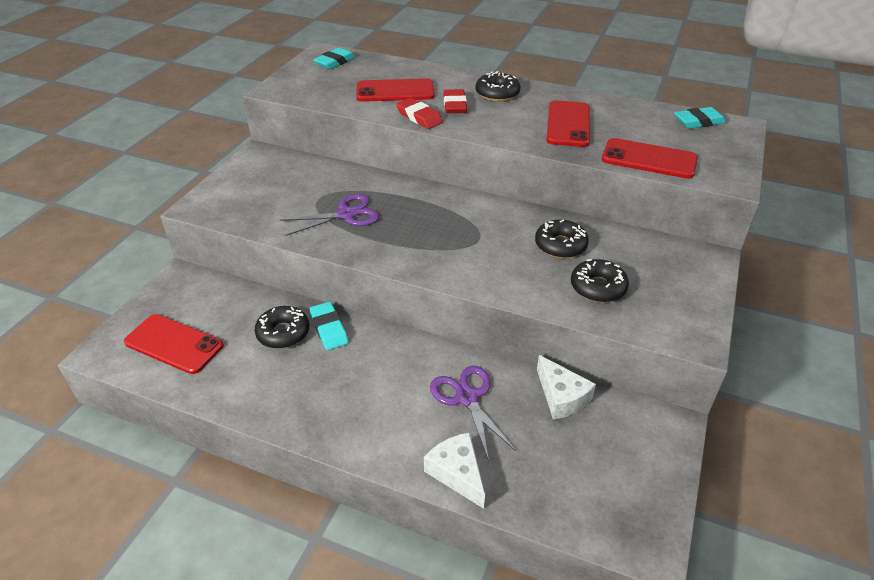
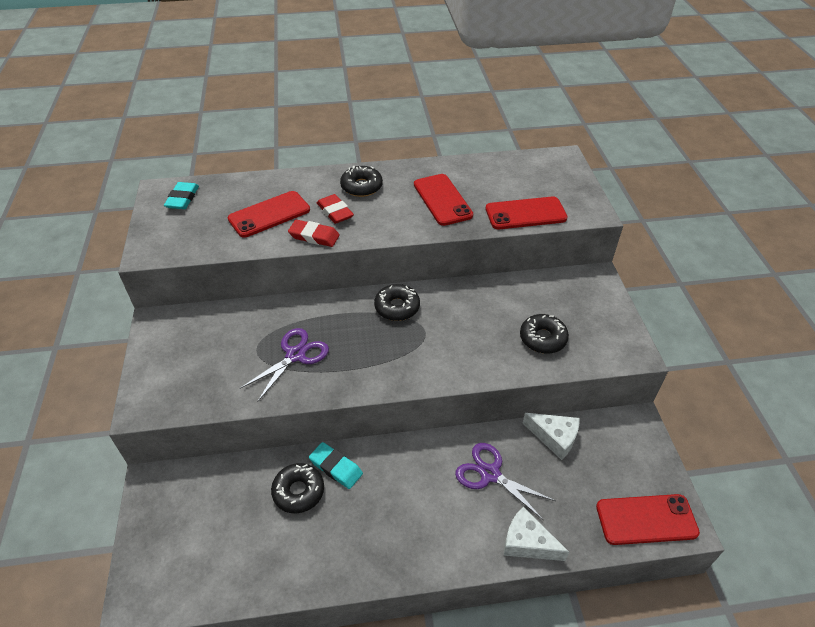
camera: 30 degrees left, 5 degrees up
red phone [124,314,224,374] -> red phone moved to [596,494,700,545]
black donut [535,219,589,258] -> black donut moved to [374,284,420,321]
turquoise eraser [674,107,726,129] -> none

